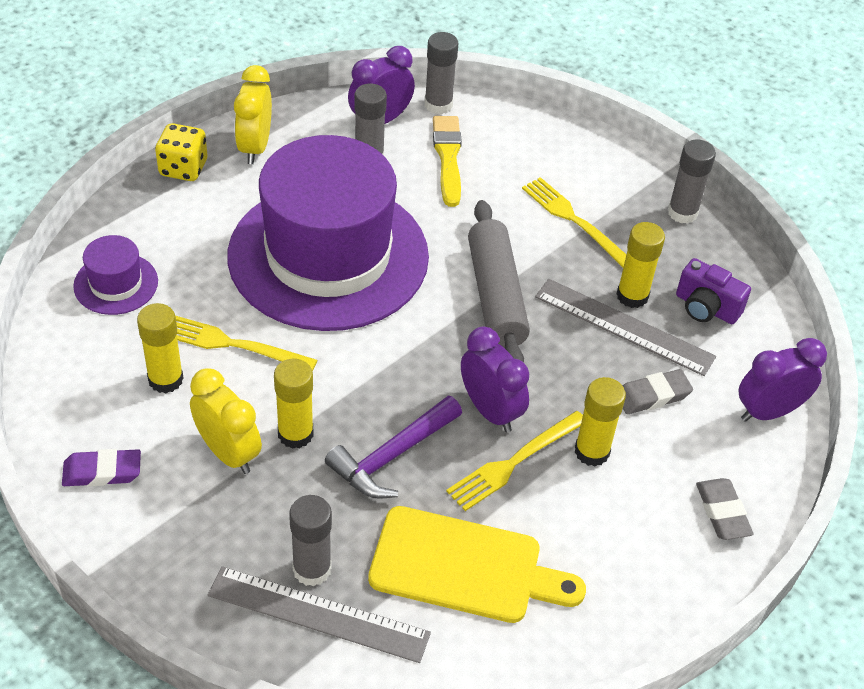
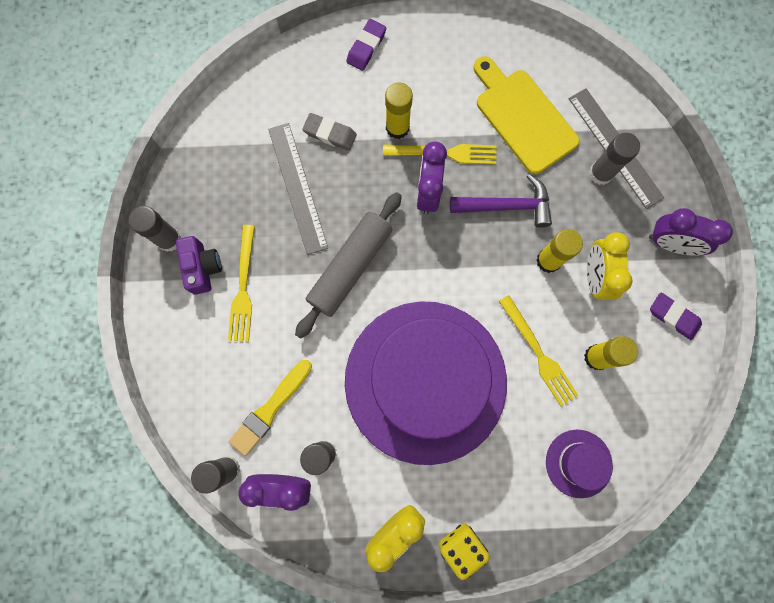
camera: 135 degrees left, 30 degrees up
yellow glue stick [616,222,665,308] -> none
purple camera [676,258,751,324] -> purple camera moved to [176,236,222,295]
grey eraser [696,478,753,540] -> purple eraser [346,19,386,71]
purple clock [738,338,827,422] -> purple clock moved to [649,208,733,256]

